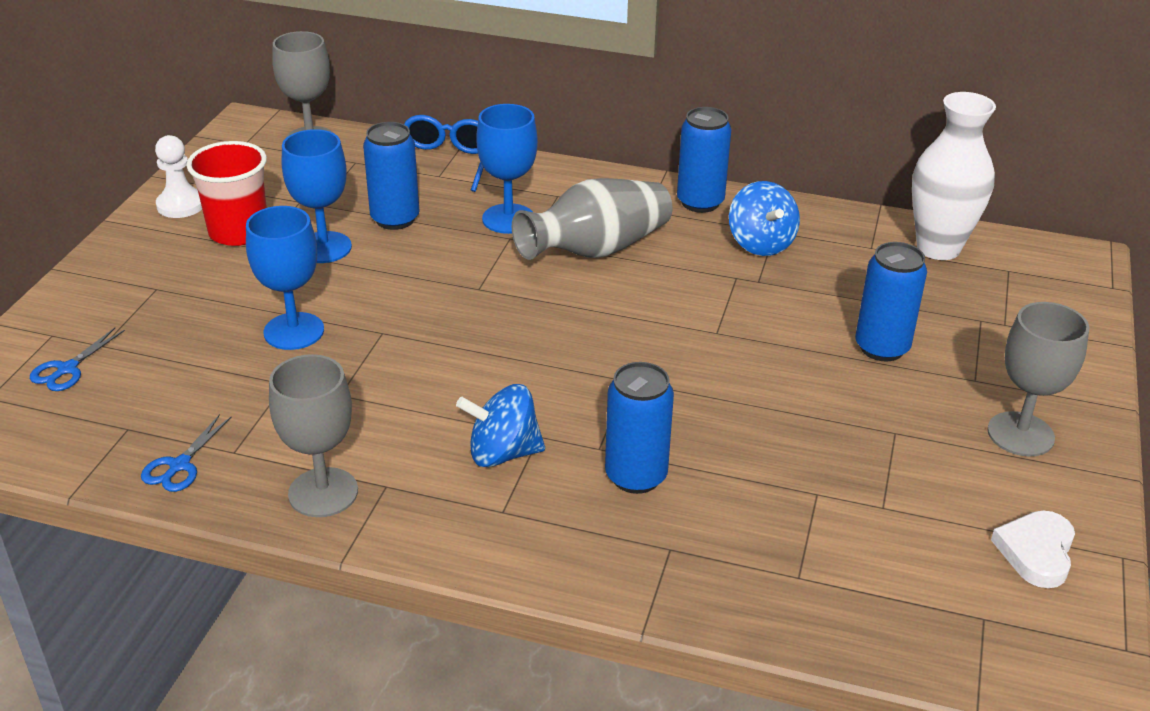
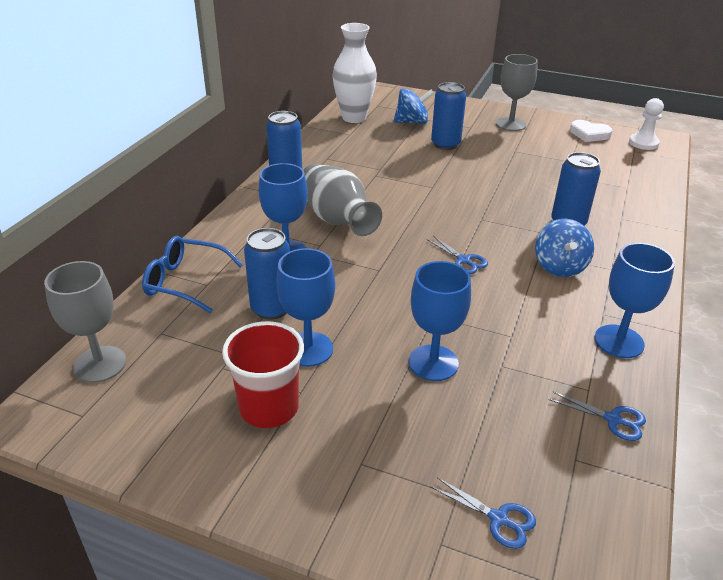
camera: 85 degrees left, 0 degrees up
white pawn [155,135,202,218] -> white pawn moved to [629,98,664,150]
grey goblet [269,354,358,517] -> blue goblet [595,243,675,358]
blue spinning top [729,181,800,256] -> blue spinning top moved to [393,88,434,124]
none -> blue scissors [427,236,488,274]

